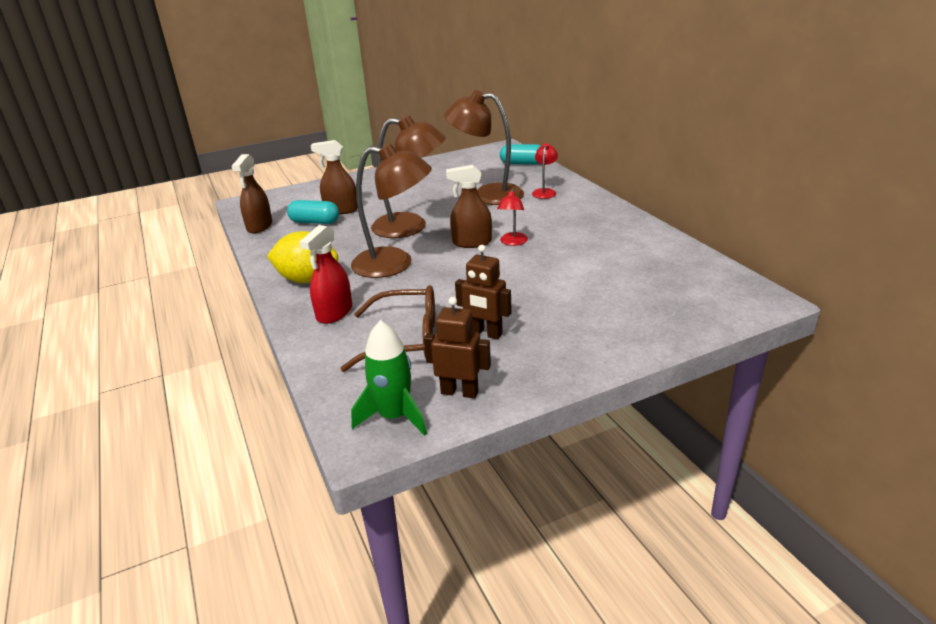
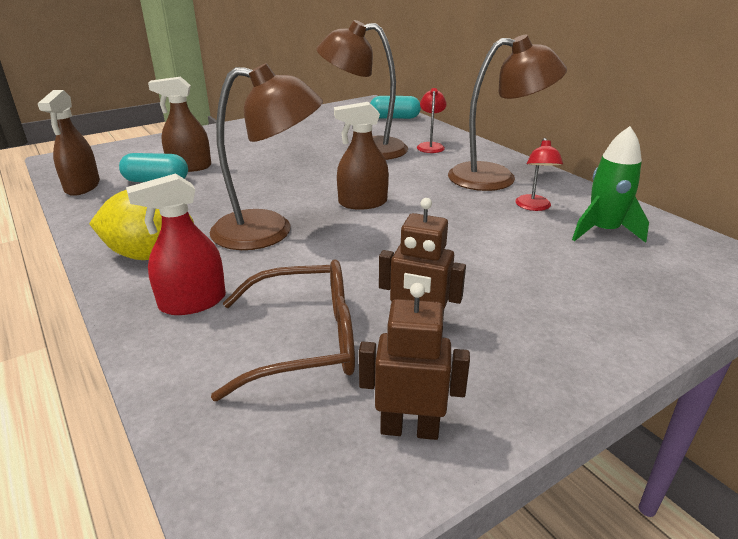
camera: 10 degrees left, 0 degrees up
red spray bottle [300,225,352,324] -> red spray bottle turned 45 degrees clockwise [126,173,226,315]
green rocket [351,320,427,436] -> green rocket moved to [572,126,649,243]
brown lamp [371,115,446,238] -> brown lamp moved to [448,34,567,191]
red lamp [497,189,528,246] -> red lamp moved to [515,138,563,211]

